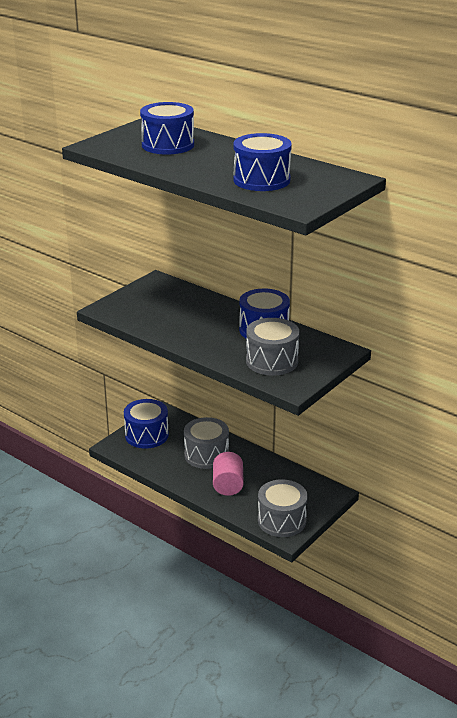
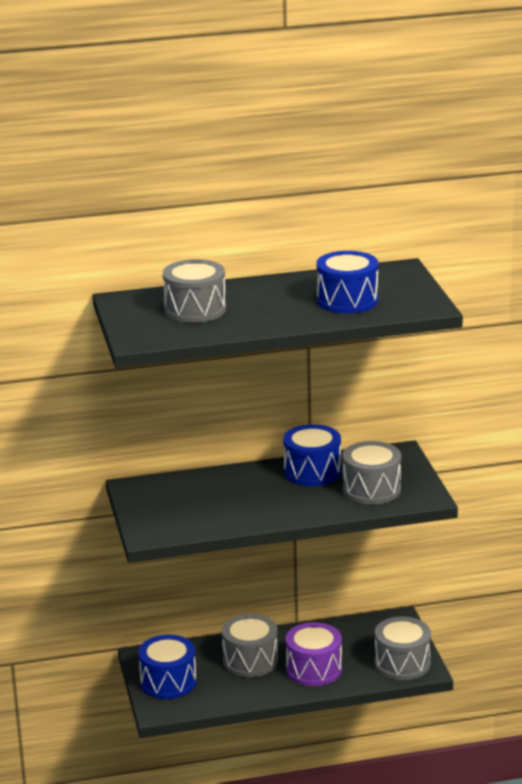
camera: 50 degrees left, 5 degrees down
blue drum [140,102,194,154] -> grey drum [163,259,226,323]
pink cylinder [213,452,244,496] -> purple drum [286,622,342,686]

